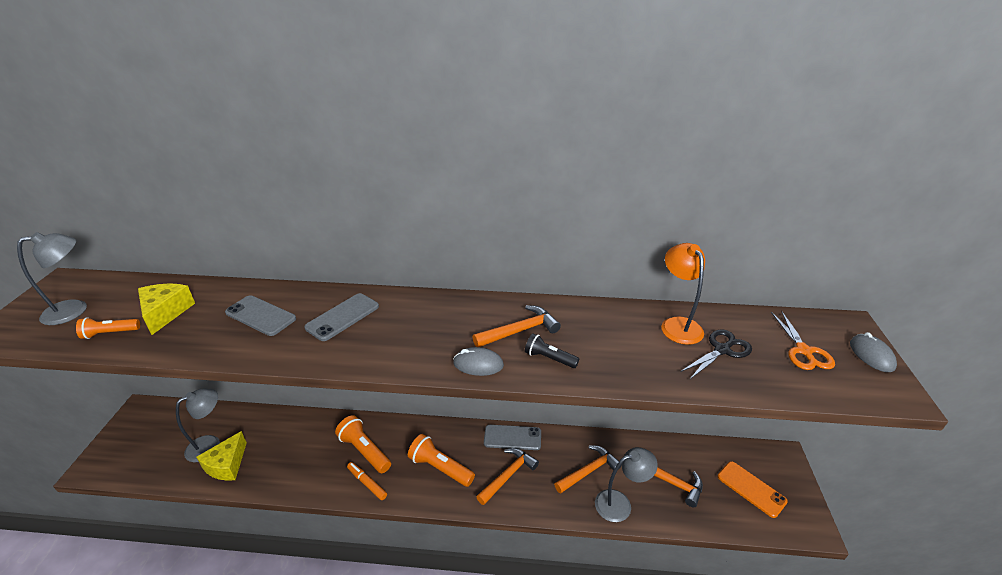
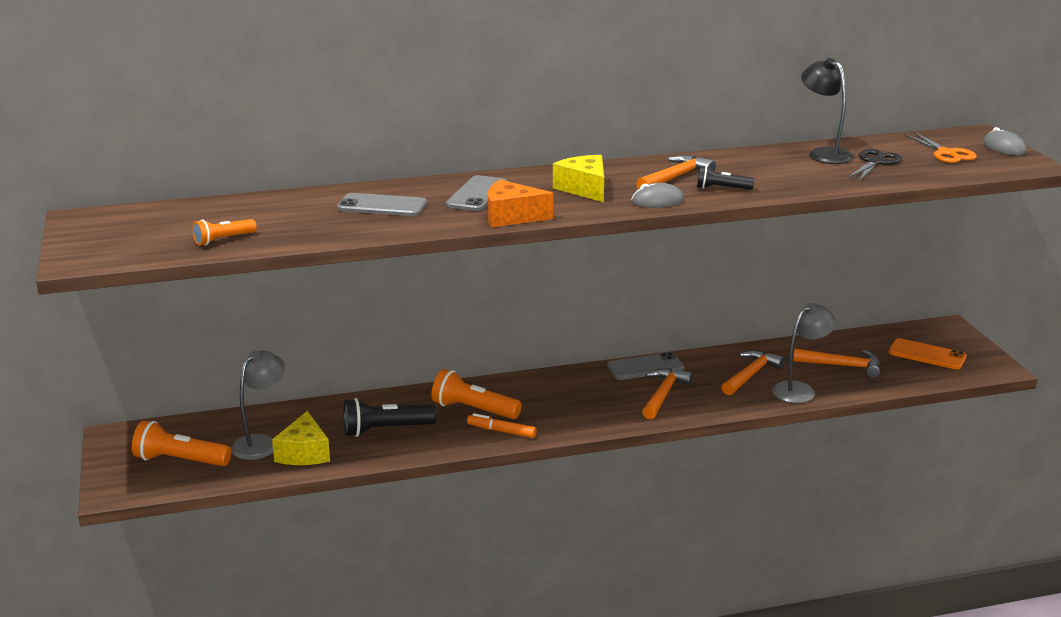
camera: 20 degrees left, 10 degrees down
grey lamp [17,232,87,325] -> none
yellow cheese [138,283,195,335] -> yellow cheese moved to [553,155,604,202]
orange flashlight [408,434,475,487] -> orange flashlight moved to [132,421,231,466]
orange lamp [661,243,705,345] -> black lamp [801,58,854,164]
none -> black flashlight [344,398,436,437]
none -> orange cheese [488,180,553,227]

